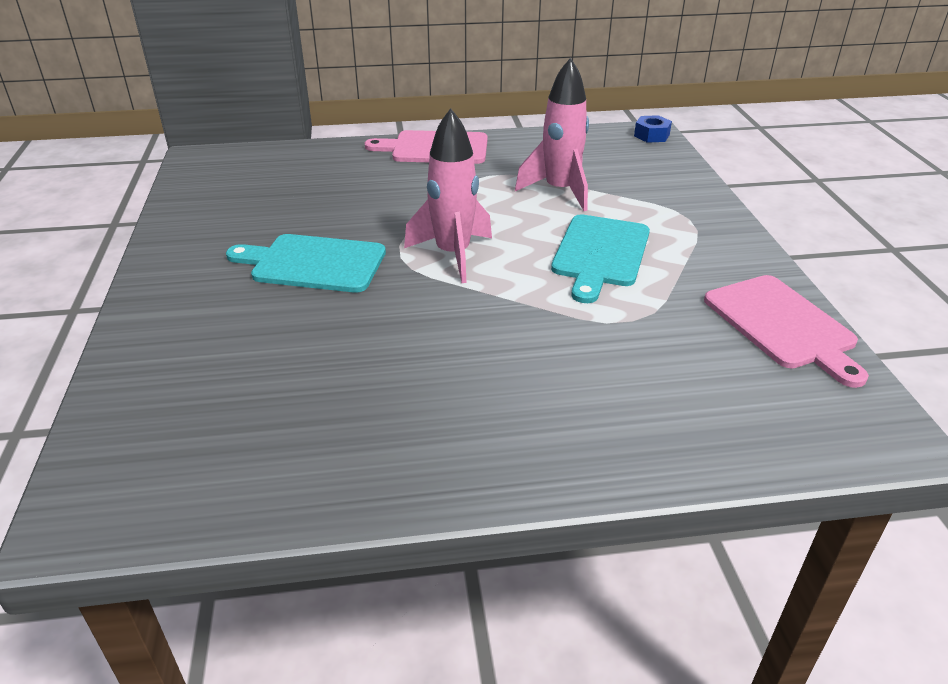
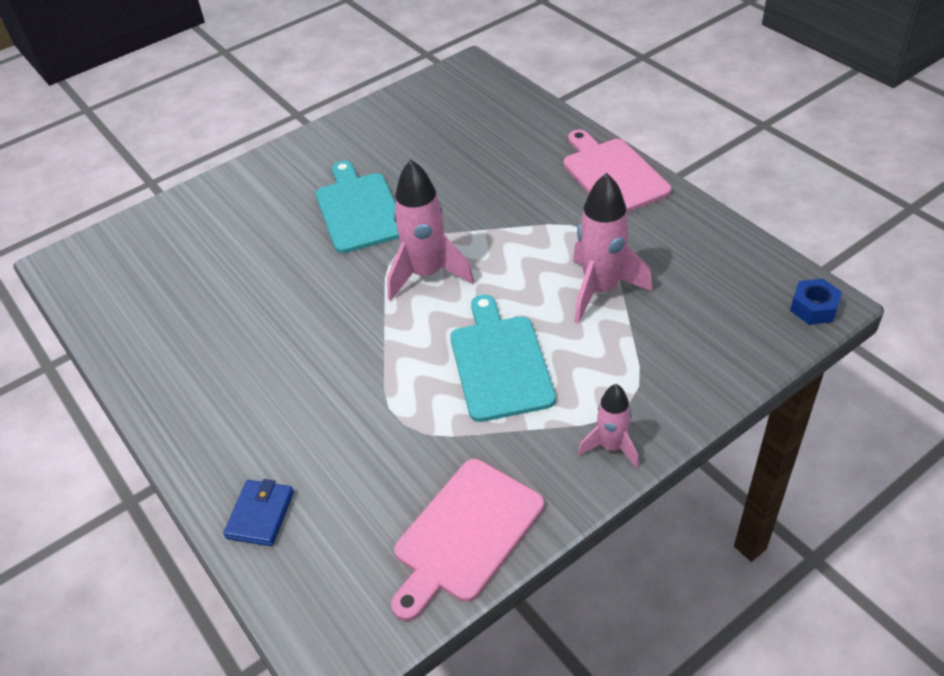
camera: 65 degrees right, 10 degrees up
turquoise cutting board [551,214,650,303] -> turquoise cutting board turned 90 degrees clockwise [450,295,556,422]
none -> blue wallet [223,479,294,546]
none -> pink rocket [578,384,639,468]

